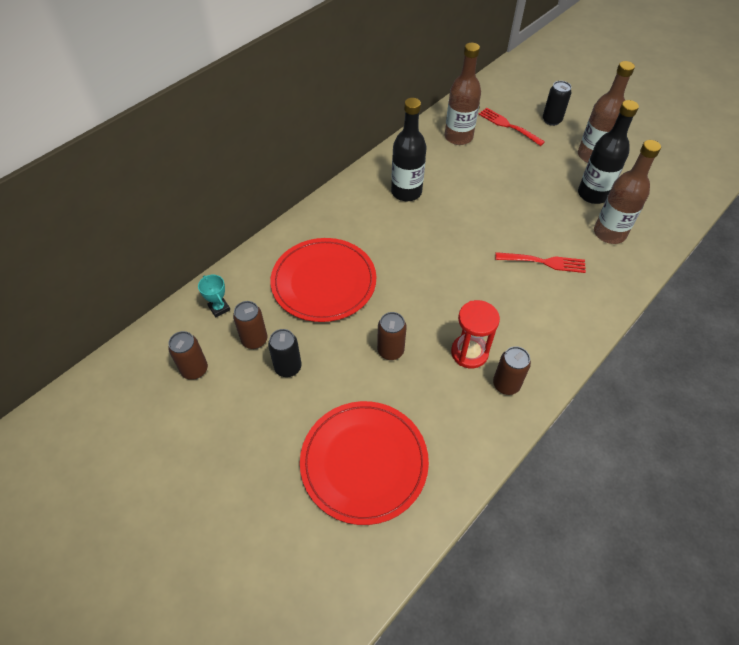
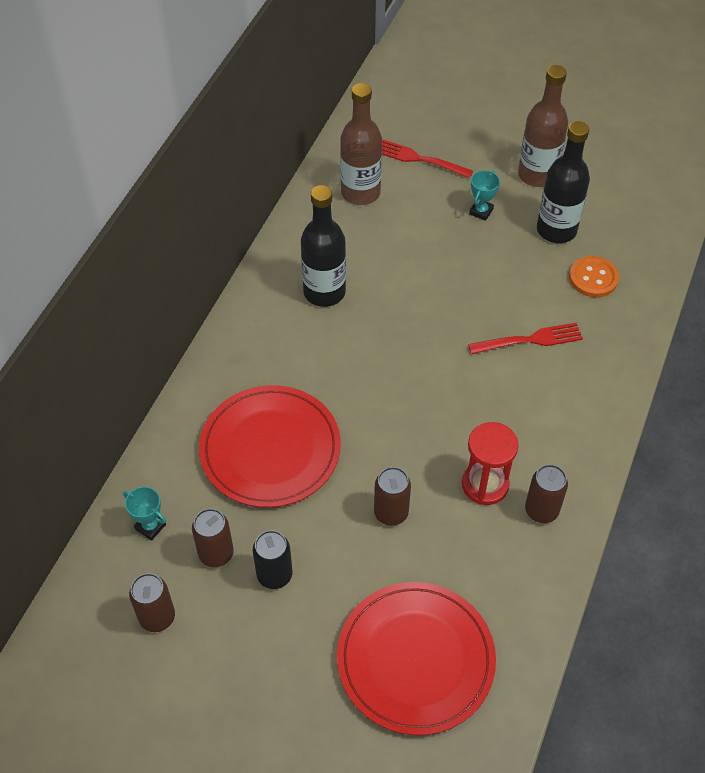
camera: 20 degrees left, 0 degrees up
black can [543,81,571,126] -> none
brown bottle [594,140,661,244] -> orange button [569,256,619,297]
none -> turquoise trophy [469,170,500,221]

